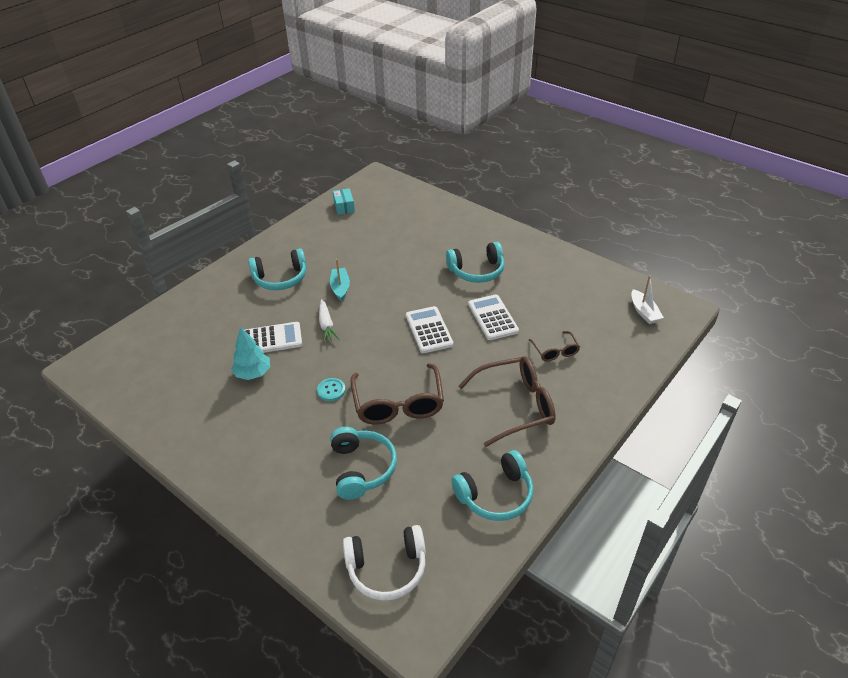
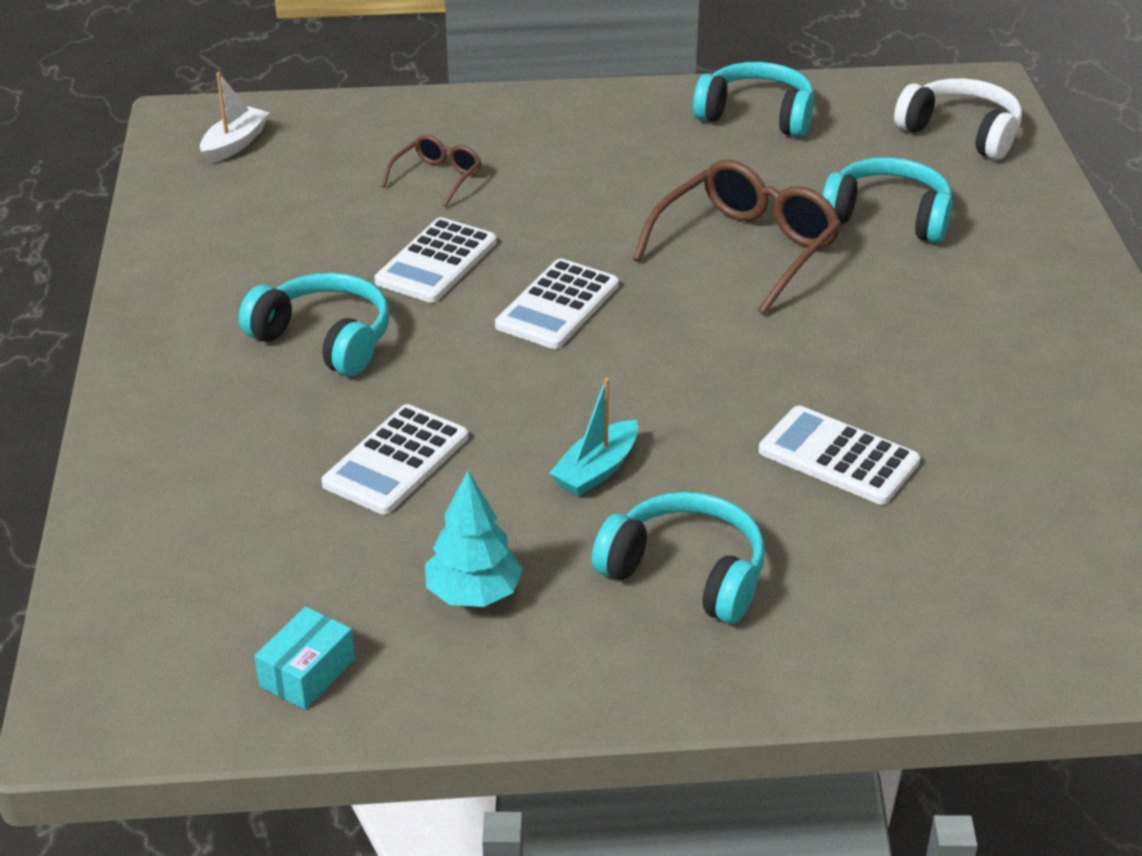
camera: 135 degrees left, 5 degrees down
turquoise tree [231,327,270,380] -> turquoise tree moved to [425,471,523,607]
turquoise button [317,378,346,401] -> none
white carrot [319,299,339,342] -> none
turquoise headphones [330,427,397,500] -> turquoise headphones turned 75 degrees clockwise [822,157,953,243]
brown glasses [459,356,556,447] -> none
none -> white calculator [322,404,468,515]

